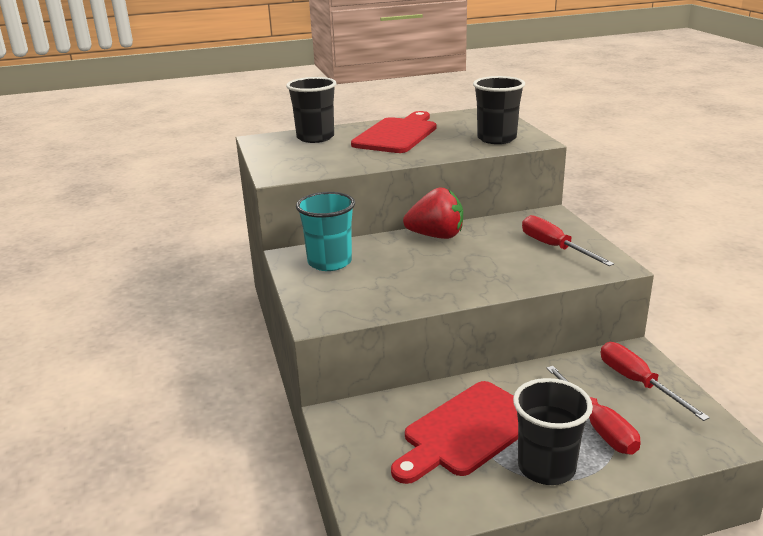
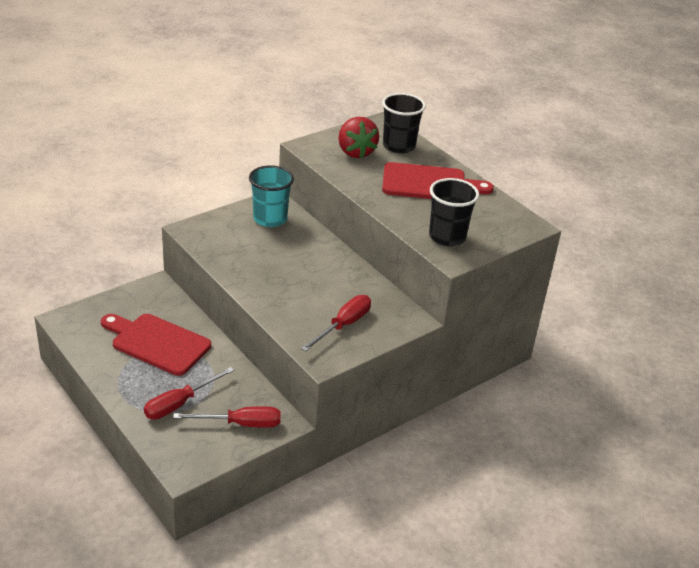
camera: 65 degrees right, 10 degrees up
red strawberry [403,187,463,239] -> red strawberry moved to [338,117,379,158]
black cup [513,378,593,485] -> none
red screwdriver [601,342,710,421] -> red screwdriver turned 45 degrees clockwise [173,406,281,428]

